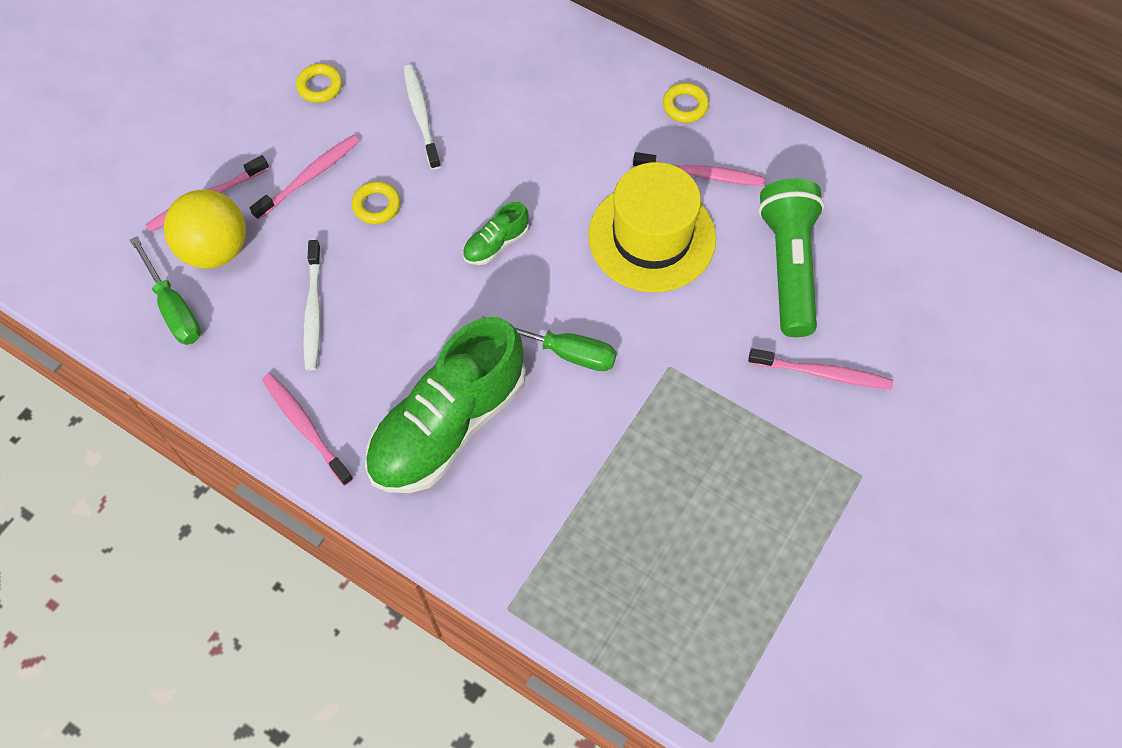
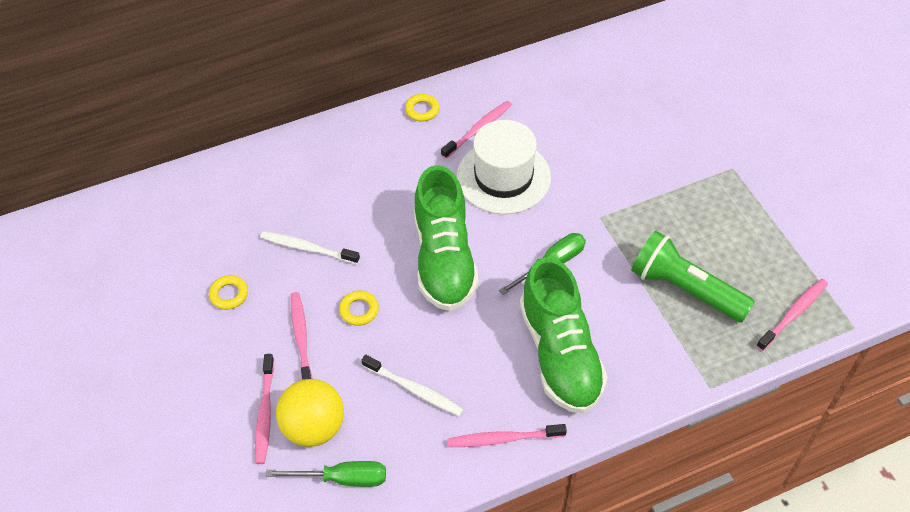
camera: 55 degrees left, 10 degrees down
green shoe [463,202,529,265] -> green shoe [414,165,478,311], size x2.35
yellow hat [588,162,716,293] -> white hat [457,120,551,214]
pink toothbrush [748,348,893,390] -> pink toothbrush moved to [756,279,828,351]
green flashlight [758,178,825,337] -> green flashlight moved to [631,231,755,322]

